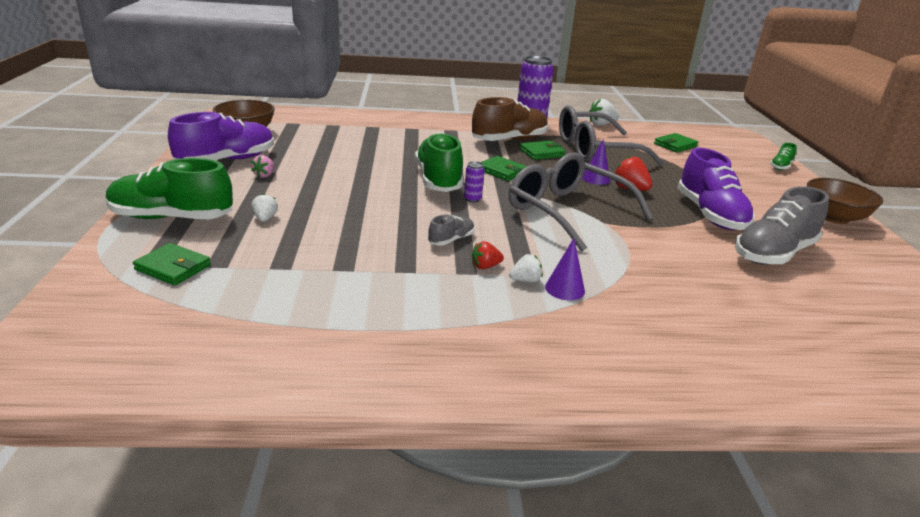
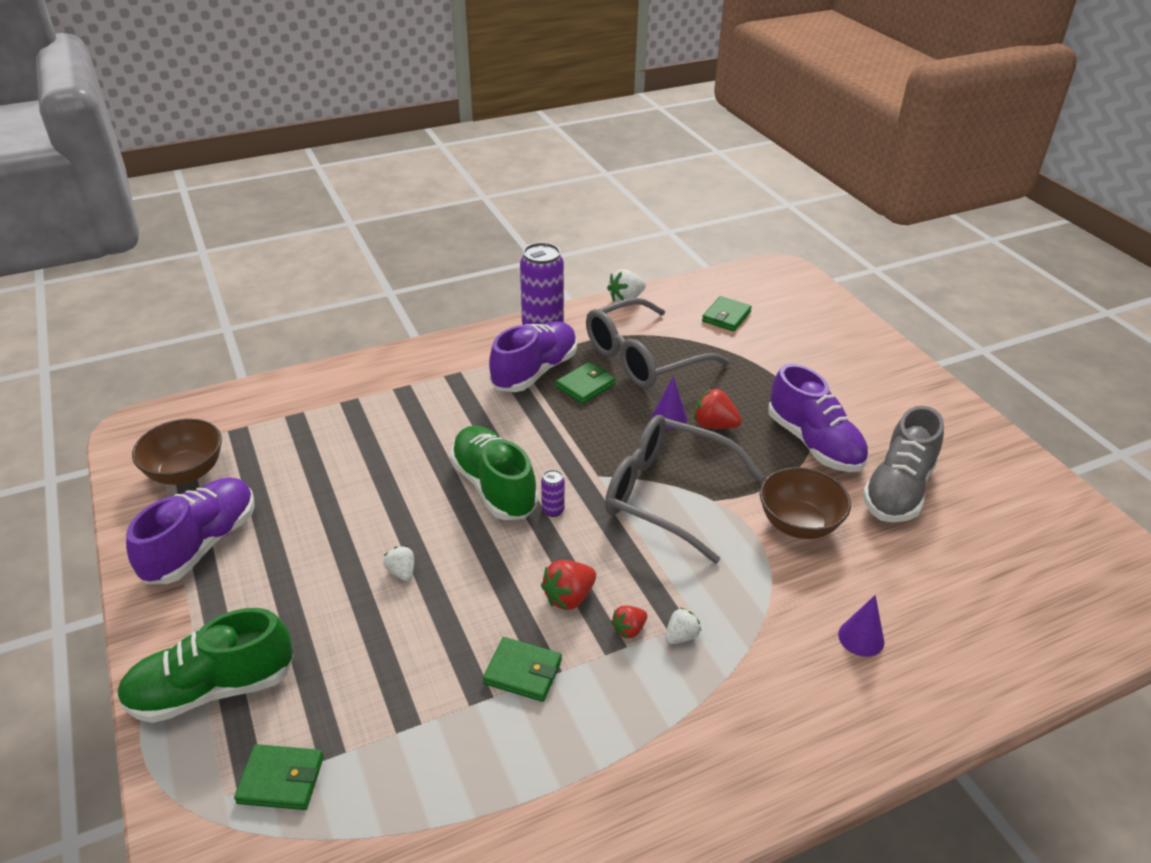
camera: 20 degrees left, 10 degrees up
pink strawberry [251,155,274,178] -> none
white strawberry [251,193,278,222] -> white strawberry moved to [384,546,414,581]
grey shoe [428,215,474,246] -> red strawberry [541,560,596,610]
brown shoe [472,97,549,141] -> purple shoe [489,321,577,392]
green wallet [481,156,527,181] -> green wallet moved to [483,637,562,702]
purple cone [545,238,585,300] -> purple cone moved to [838,595,884,657]
green shoe [770,143,797,170] -> none
brown bowl [807,178,883,224] -> brown bowl moved to [760,467,851,539]

